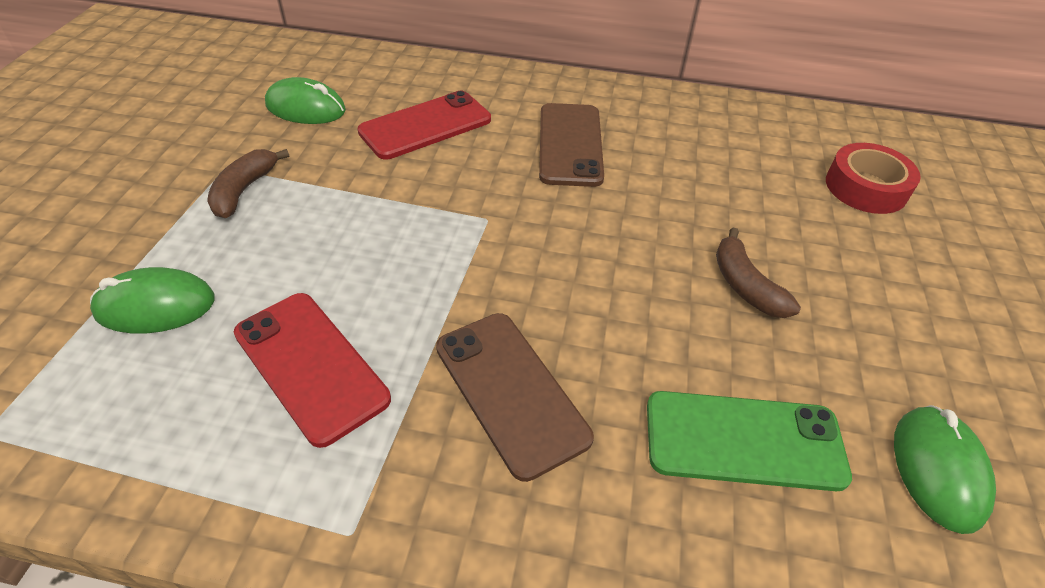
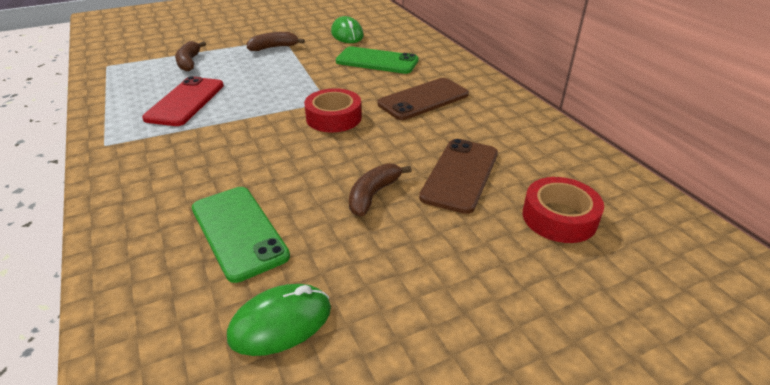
camera: 55 degrees right, 10 degrees down
green mouse [90,267,215,334] -> brown banana [175,41,206,71]
red phone [357,91,491,160] -> green phone [336,46,419,74]
brown phone [436,313,594,482] -> brown phone moved to [419,139,498,214]
none -> red tape [304,88,362,132]

